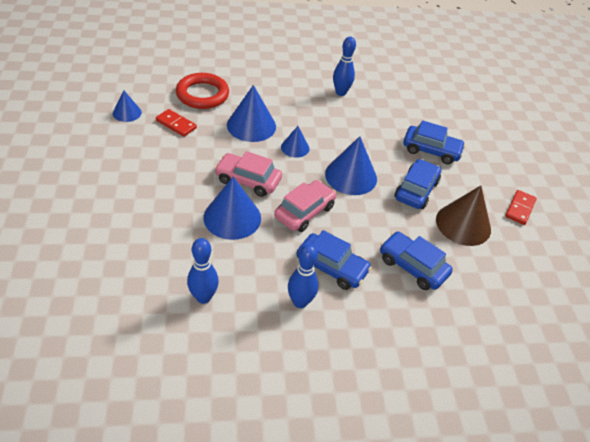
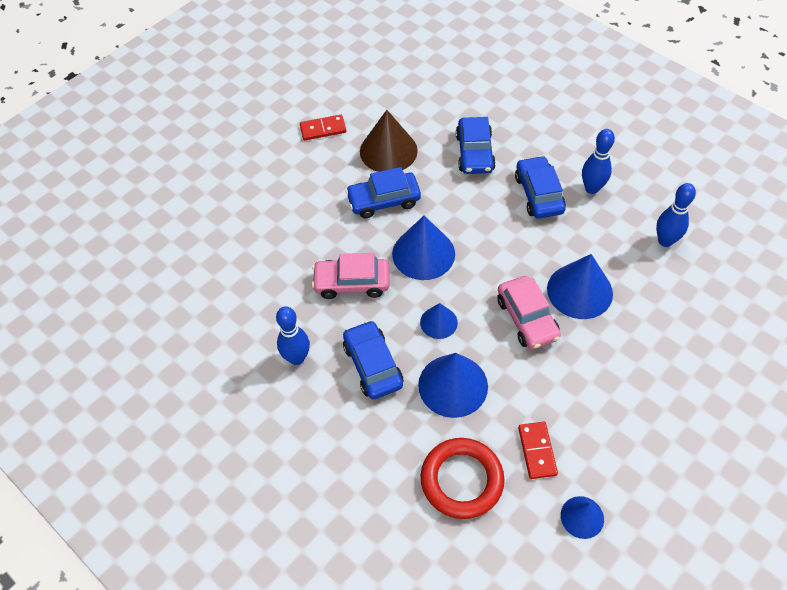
camera: 125 degrees left, 10 degrees up
pink car [274,180,336,232] -> pink car moved to [312,253,389,299]
blue car [403,120,465,164] -> blue car moved to [343,320,403,399]

